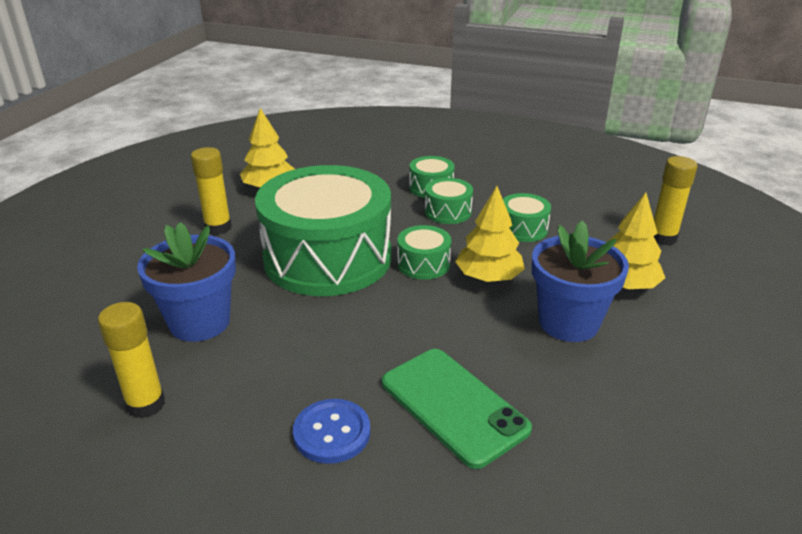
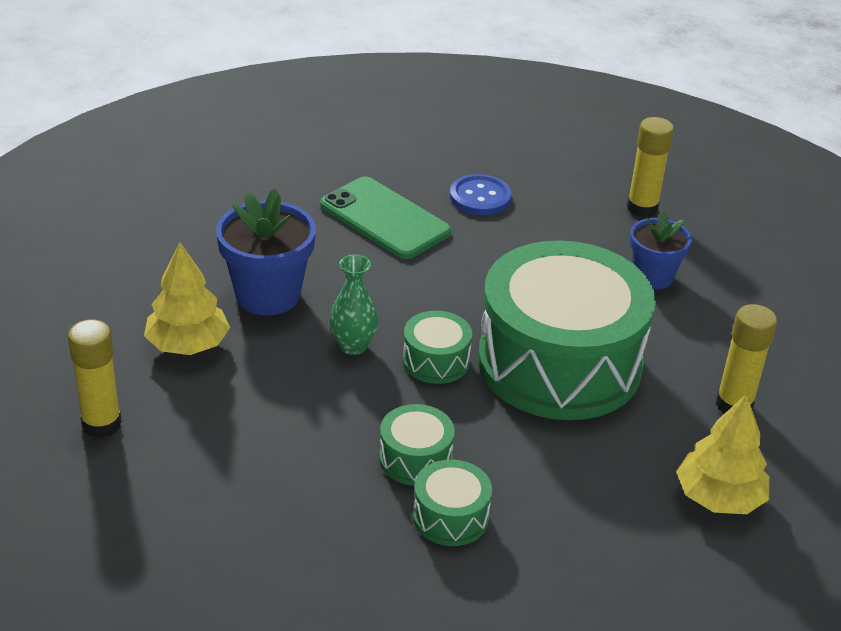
camera: 170 degrees right, 5 degrees up
blue flower pot [137,222,236,342] -> blue flower pot [630,210,692,289], size x0.65
yellow tree [455,186,525,282] -> green vase [330,254,379,355]
green drum [503,193,551,242] -> none

